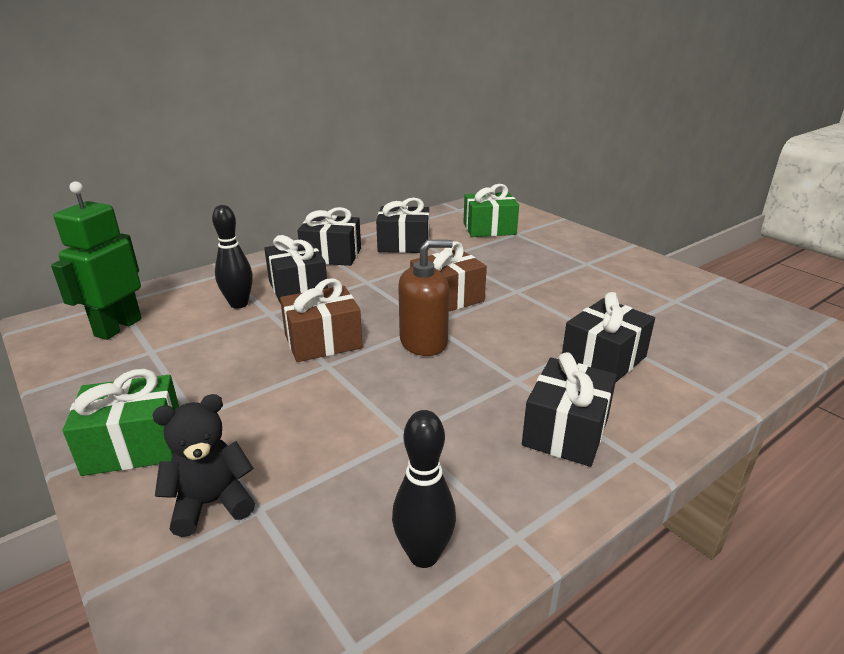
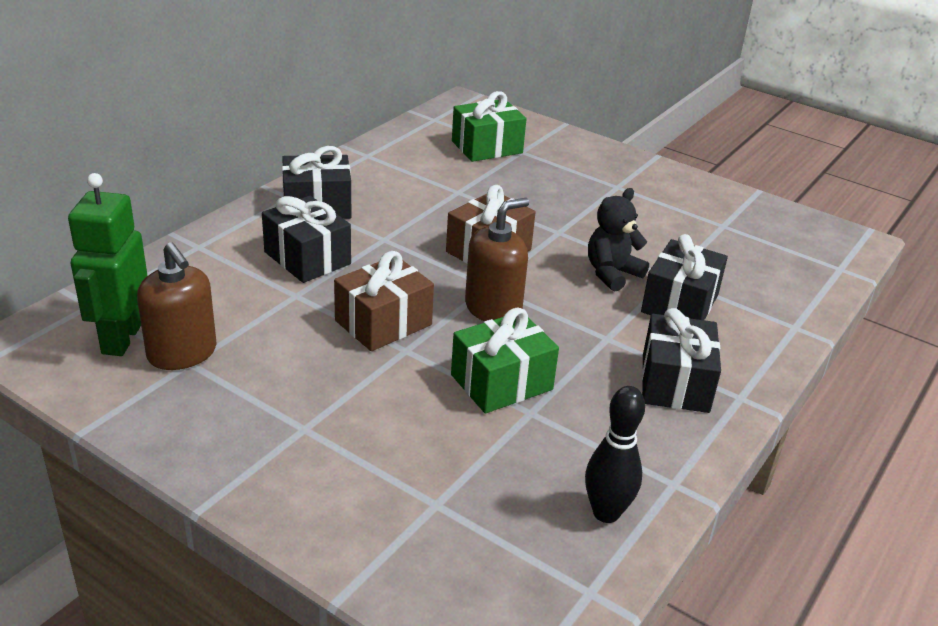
camera: 20 degrees left, 5 degrees up
green gift [63,369,179,476] -> green gift moved to [451,308,559,413]
black teddy bear [153,394,255,537] -> black teddy bear moved to [588,188,649,292]
black bowling pin [212,205,253,309] -> none
black gift [376,197,429,253] -> none
none -> brown soap dispenser [137,242,217,370]

